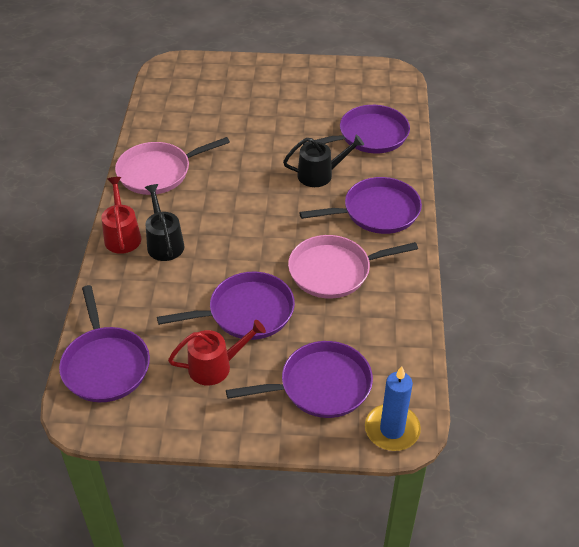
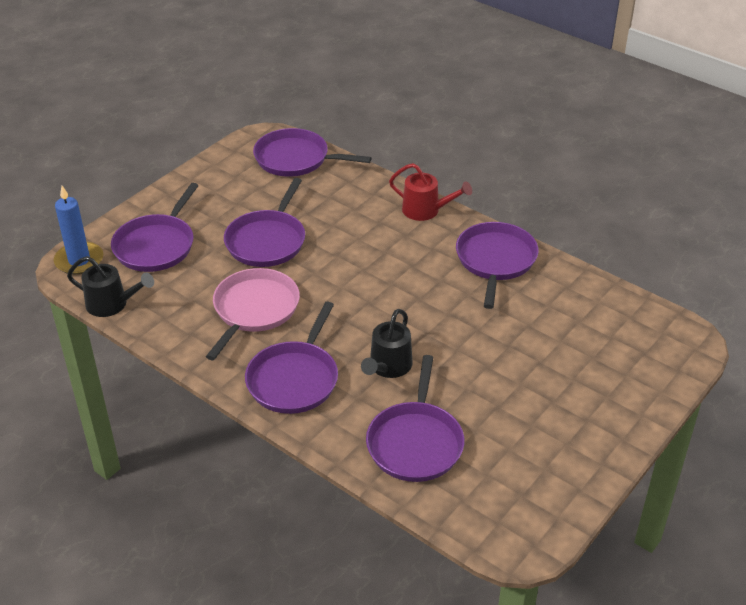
camera: 125 degrees right, 5 degrees down
pink pan [115,137,230,195] -> purple pan [456,222,539,309]
black watering can [145,184,185,261] -> black watering can moved to [67,256,154,317]
red watering can [168,320,266,385] -> none

